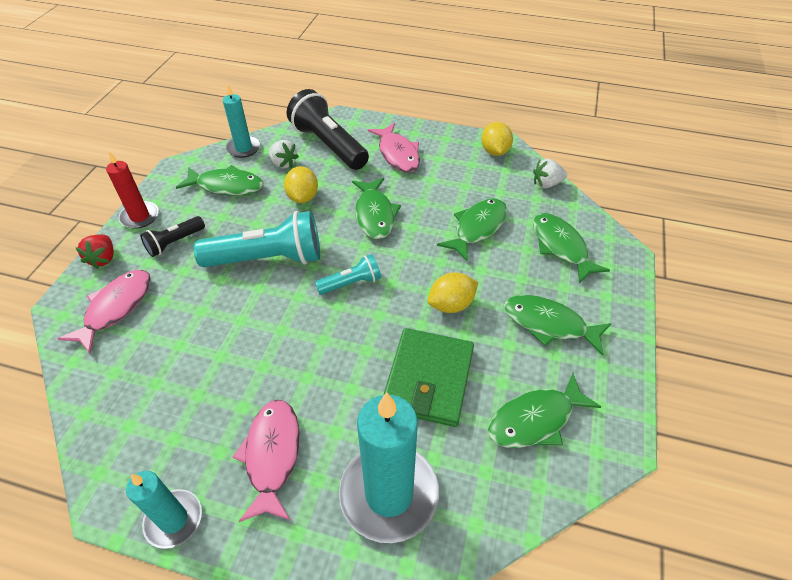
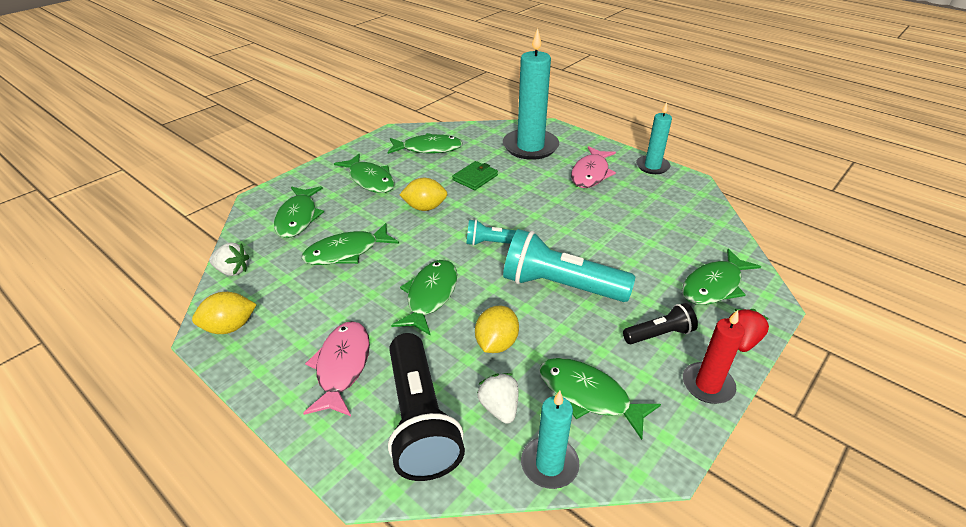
camera: 155 degrees left, 10 degrees down
pink fish [58,270,151,354] -> green fish [682,249,761,305]
green wallet [384,328,474,427] -> green wallet [452,161,498,190], size x0.57
yellow lemon [481,122,513,156] -> yellow lemon turned 45 degrees clockwise [192,292,257,334]

